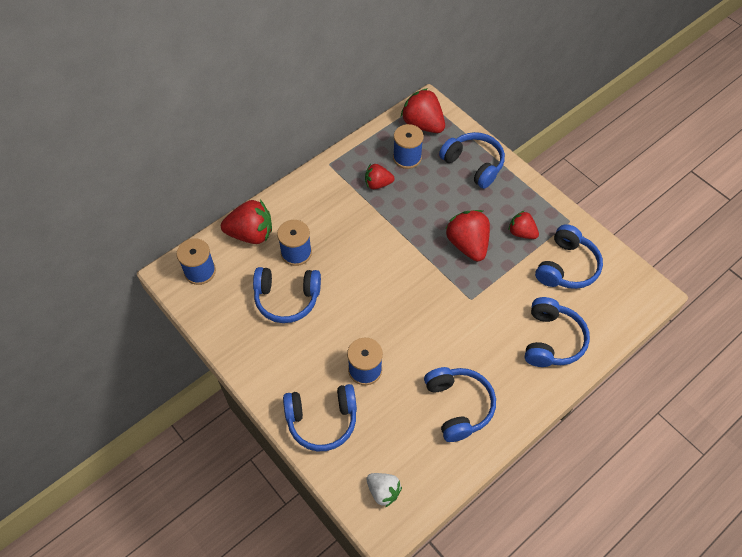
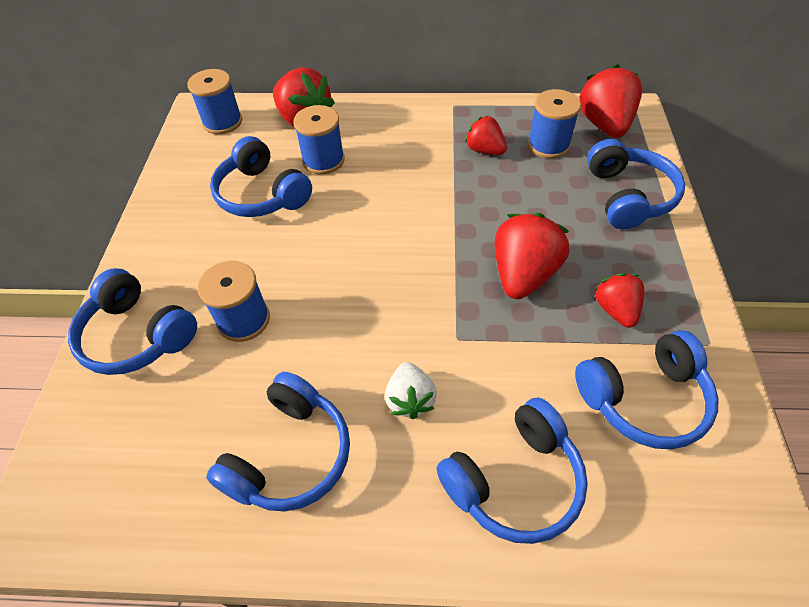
camera: 45 degrees right, 5 degrees down
white strawberry [367,473,402,507] -> white strawberry moved to [385,362,437,419]

